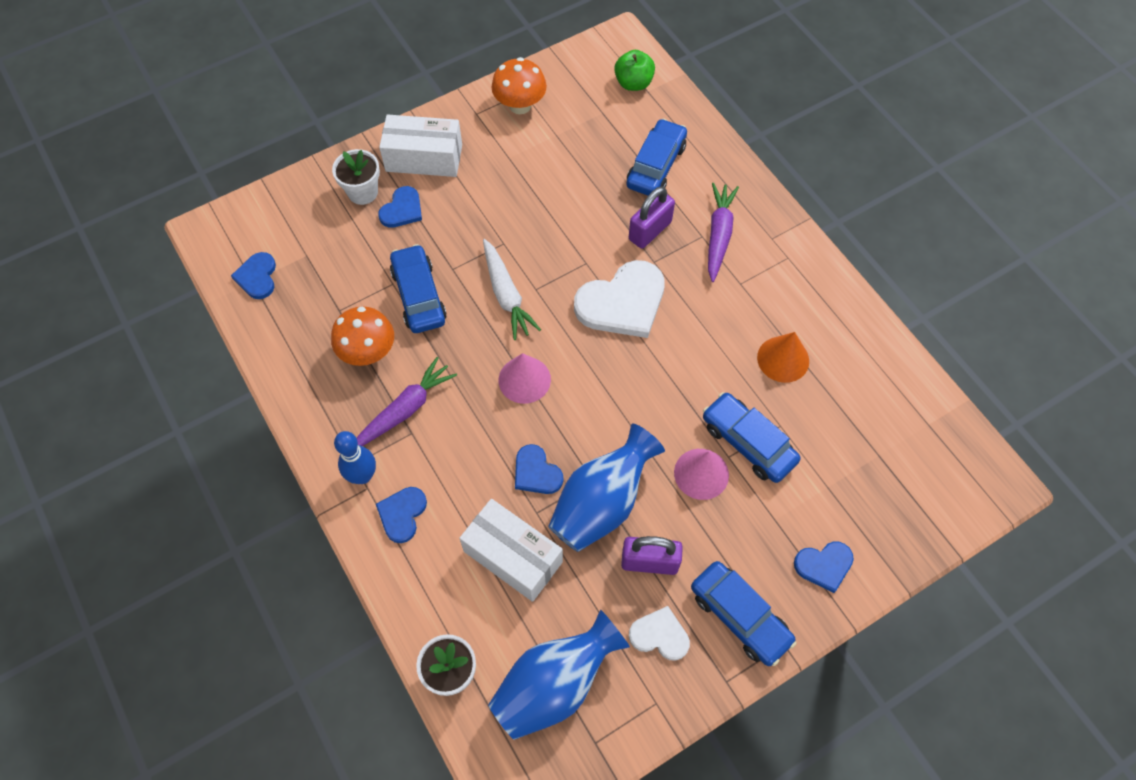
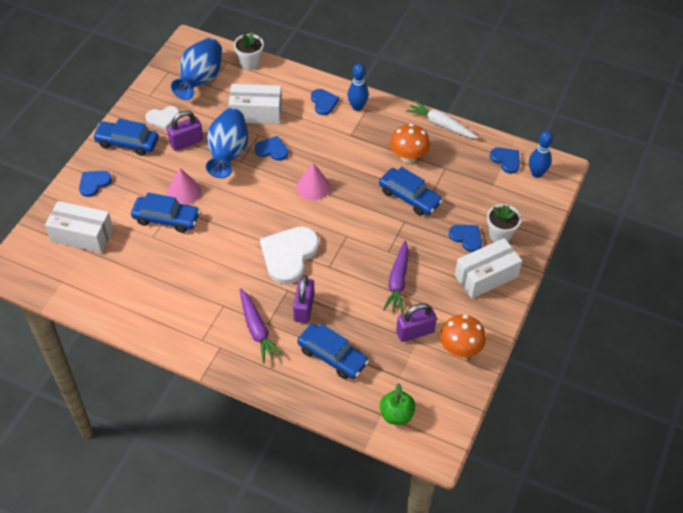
camera: 145 degrees right, 10 degrees down
purple carrot [357,357,457,446] -> purple carrot moved to [383,240,409,313]
blue heart [378,186,422,228] -> blue heart turned 135 degrees clockwise [449,225,482,252]
white carrot [483,239,541,340] -> white carrot moved to [406,100,478,138]
blue car [626,118,687,196] -> blue car turned 45 degrees counterclockwise [297,324,369,379]
orange cone [757,332,809,383] -> none
none -> white box [45,201,113,253]
none -> purple padlock [396,303,437,342]
none -> blue bowling pin [529,131,553,178]

